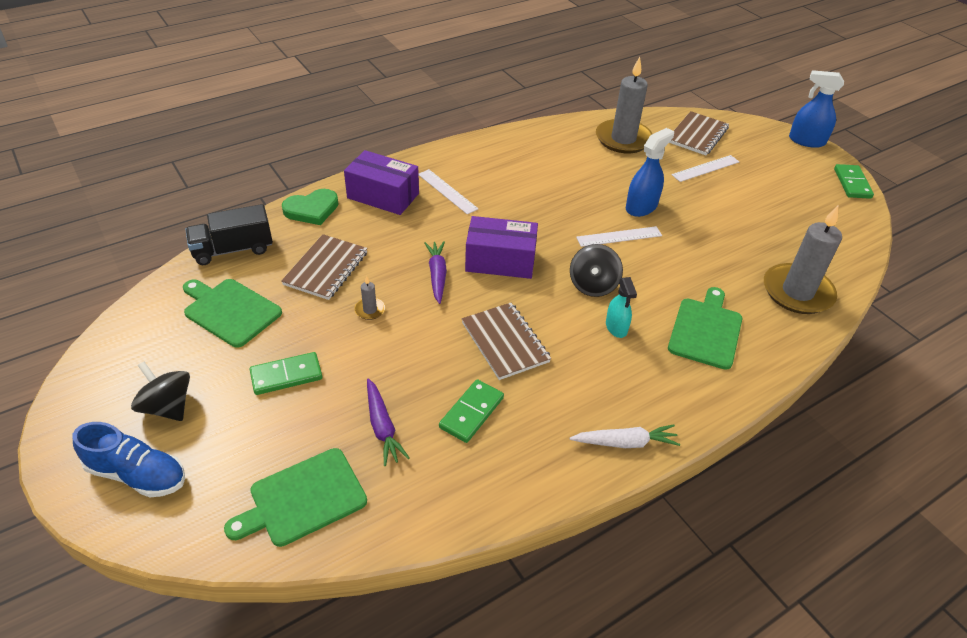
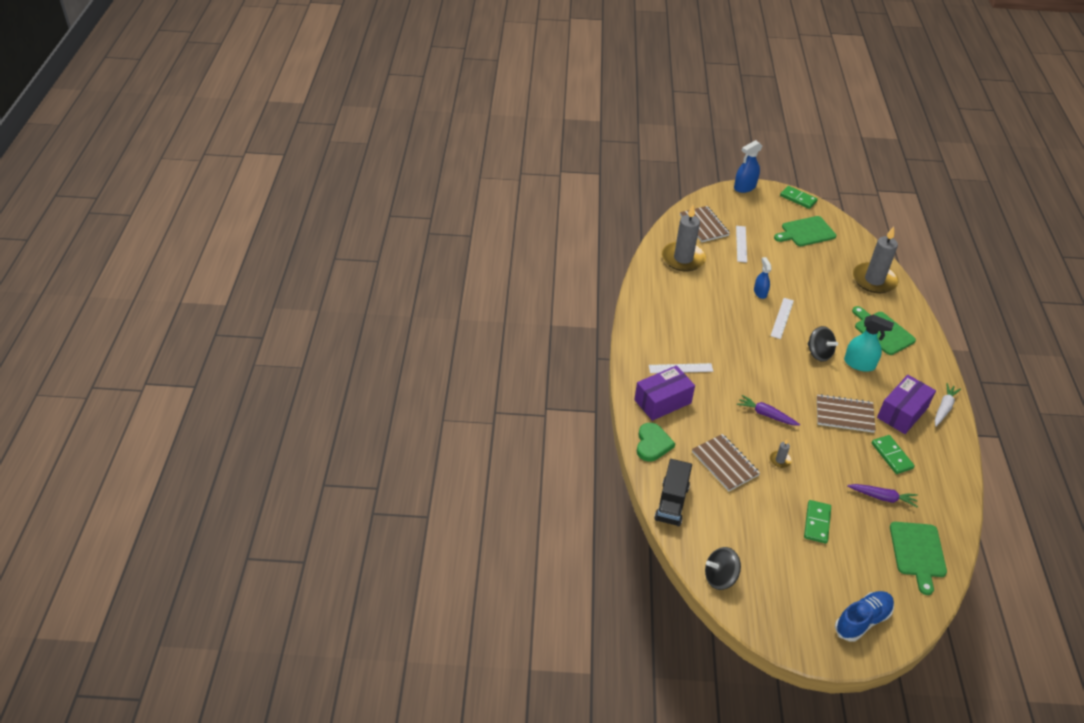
camera: 55 degrees left, 0 degrees up
black spinning top [131,362,190,421] -> black spinning top moved to [705,547,741,590]
green cutting board [183,279,282,348] -> green cutting board moved to [774,216,836,246]
purple box [465,216,538,279] -> purple box moved to [877,375,936,434]
turquoise spray bottle [606,277,637,338] -> turquoise spray bottle [844,315,894,372], size x1.51
blue spray bottle [626,128,674,217] -> blue spray bottle [754,257,771,299], size x0.66

